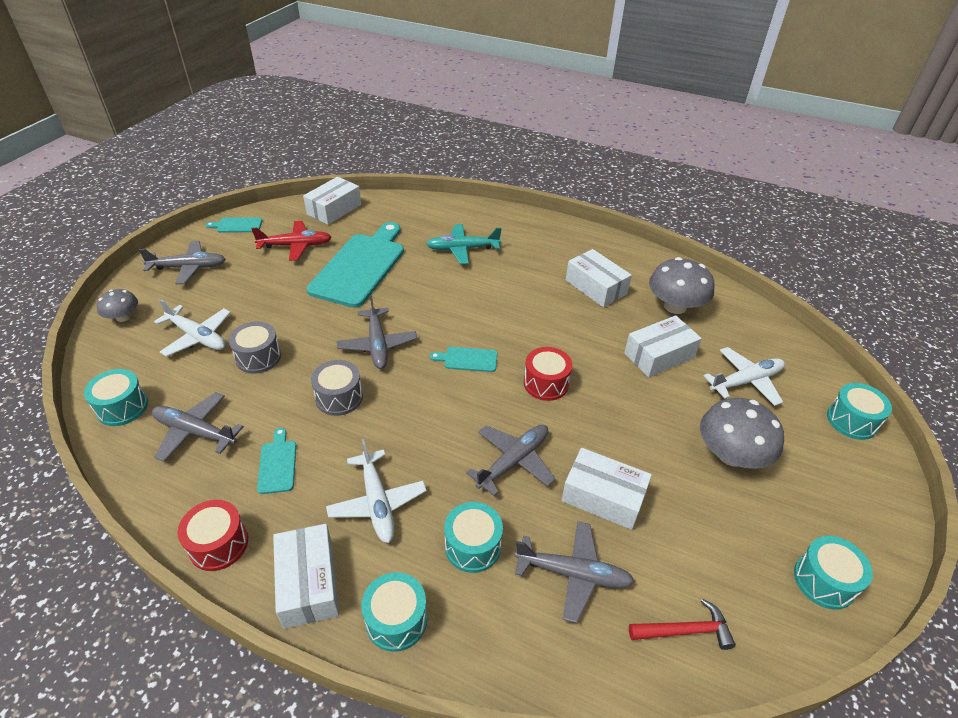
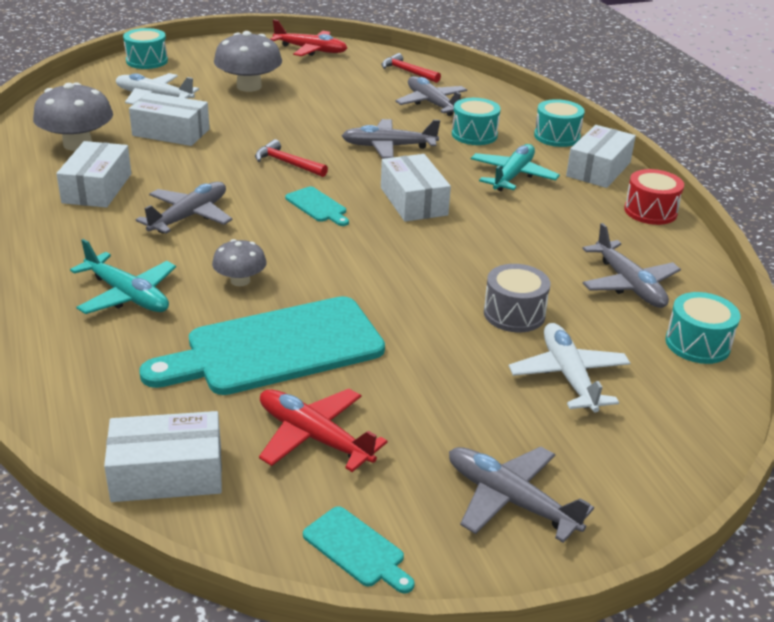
camera: 135 degrees left, 10 degrees down
grey mushroom [97,289,138,322] -> grey mushroom moved to [212,239,267,286]
turquoise cutting board [257,428,296,494] -> none
grey drum [311,360,363,416] -> none
white plane [326,439,427,543] -> turquoise plane [471,144,560,191]
grey plane [337,295,417,369] -> grey plane moved to [136,182,233,234]
red drum [524,347,572,401] -> red hammer [255,139,328,177]
white box [561,448,652,530] -> white box moved to [381,154,451,222]
turquoise drum [794,536,873,609] -> red plane [271,19,347,56]

